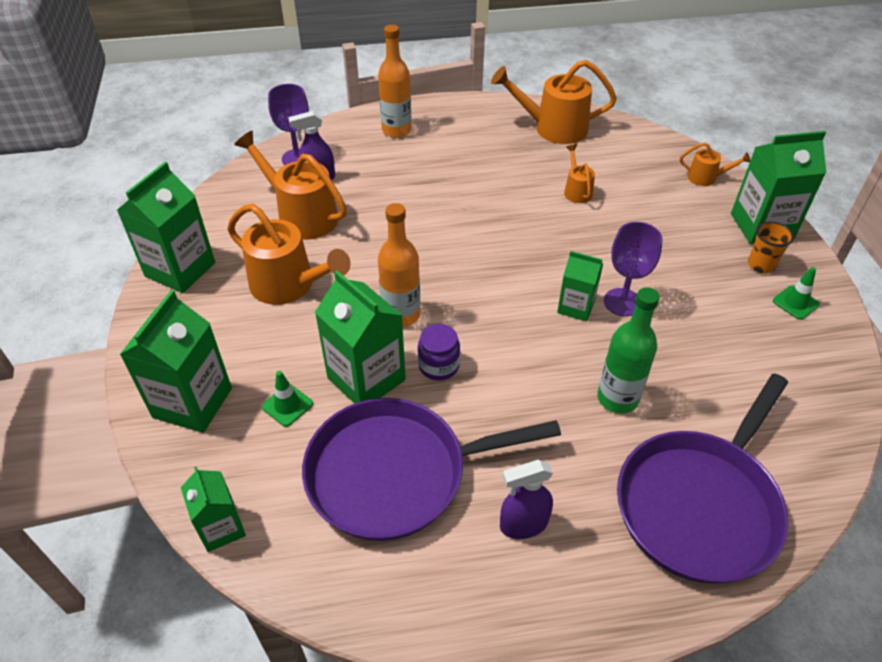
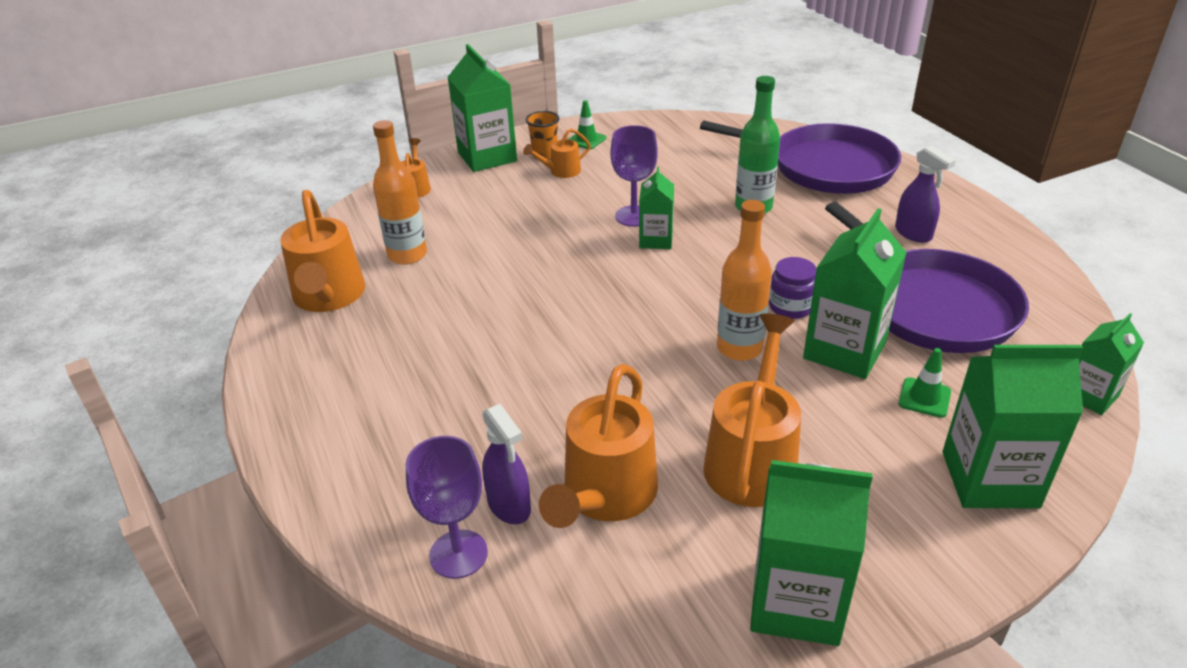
camera: 105 degrees left, 10 degrees down
orange bottle [378,25,412,138] -> orange bottle moved to [373,120,427,265]
orange watering can [564,145,595,203] -> orange watering can moved to [523,128,591,178]

